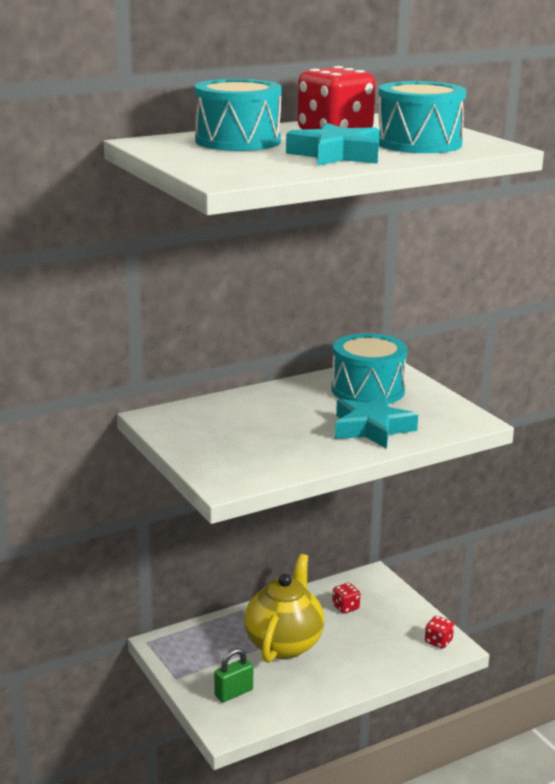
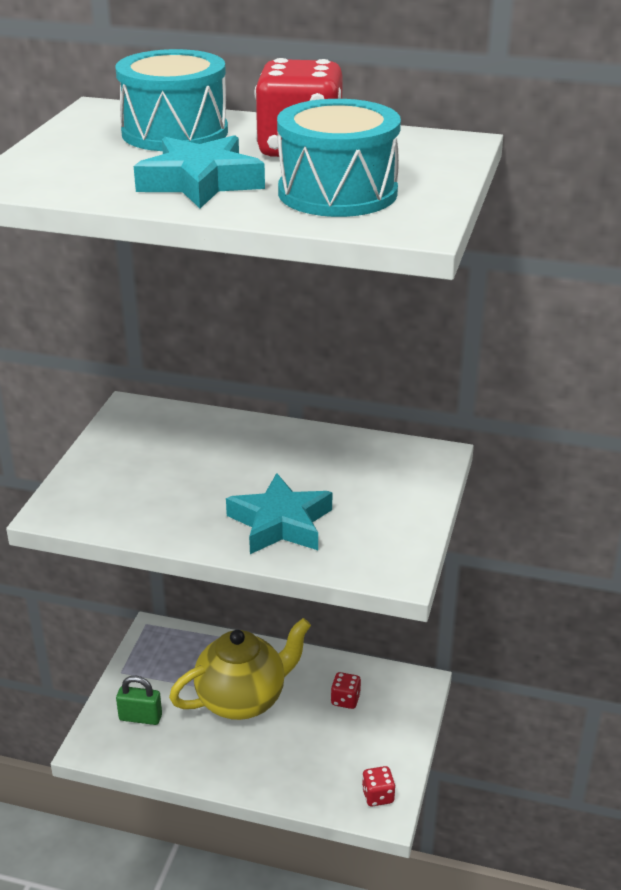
camera: 45 degrees right, 10 degrees up
turquoise drum [331,333,408,404] -> none

